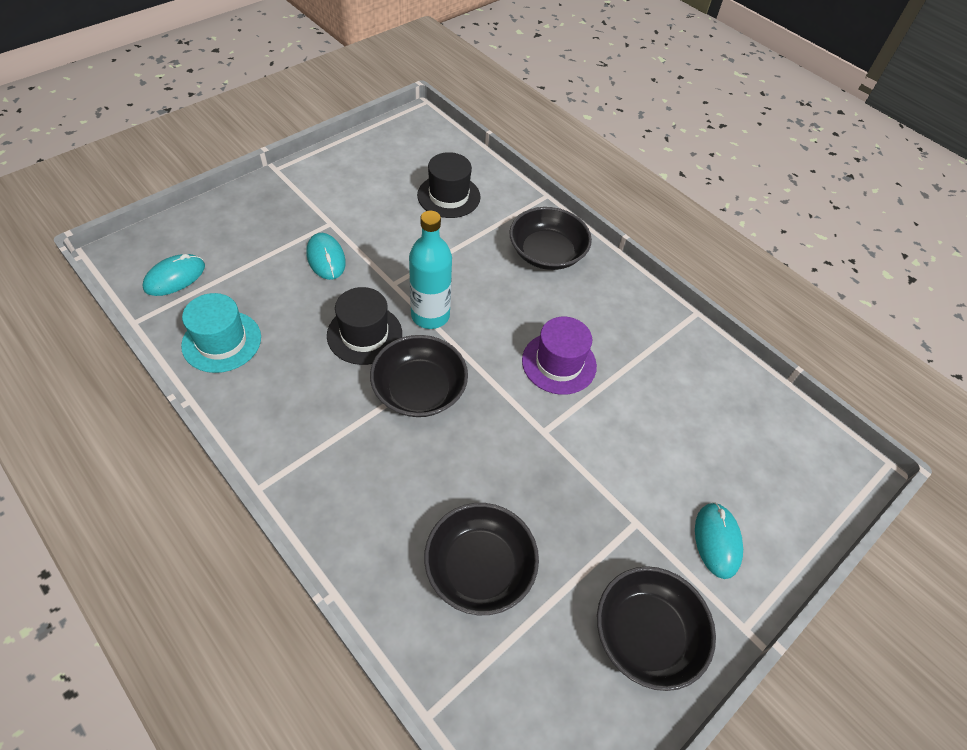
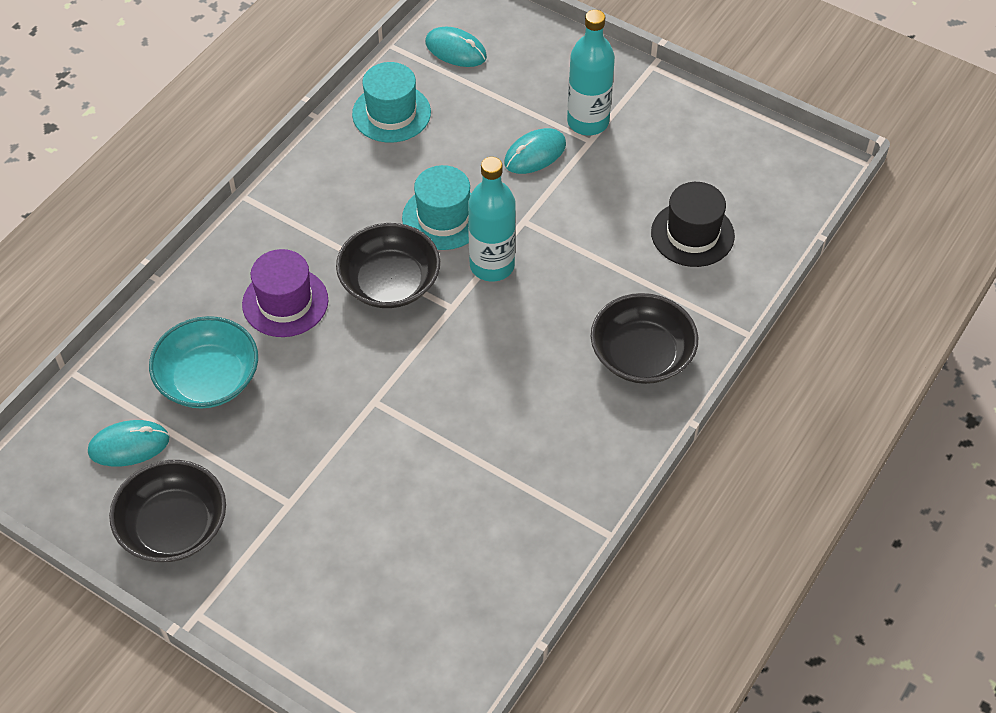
camera: 80 degrees right, 0 degrees up
black hat [327,287,402,365] -> turquoise hat [402,165,471,250]
black bowl [424,503,539,615] -> turquoise bowl [149,316,258,409]
purple hat [522,317,597,395] -> purple hat moved to [242,249,328,337]
turquoise mouse [695,502,743,579] -> turquoise mouse moved to [88,420,170,466]
none -> turquoise bottle [567,10,615,135]

